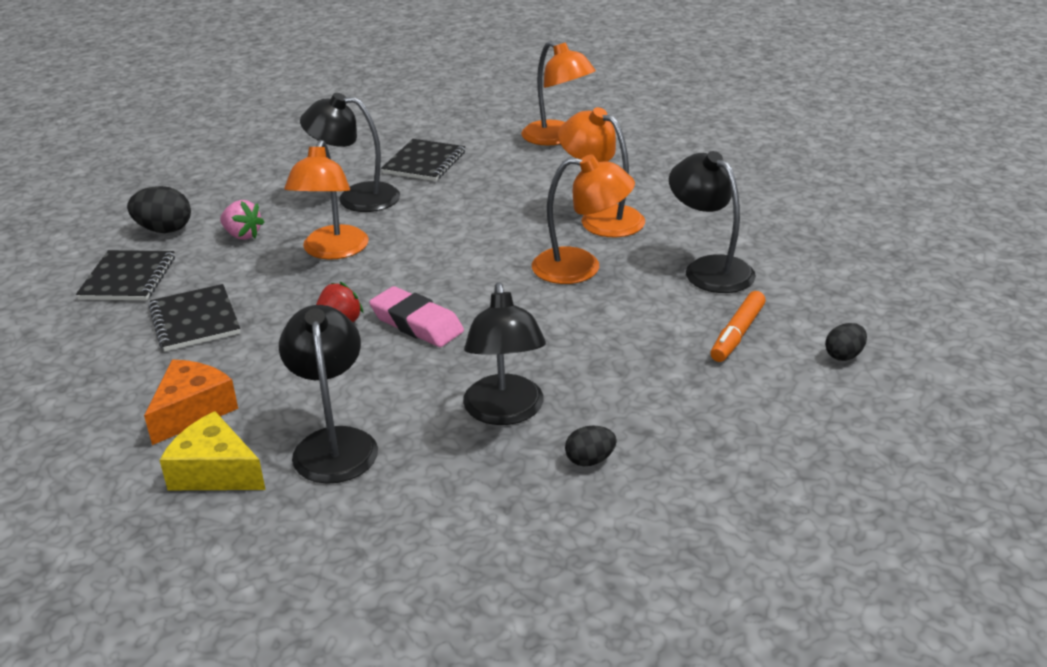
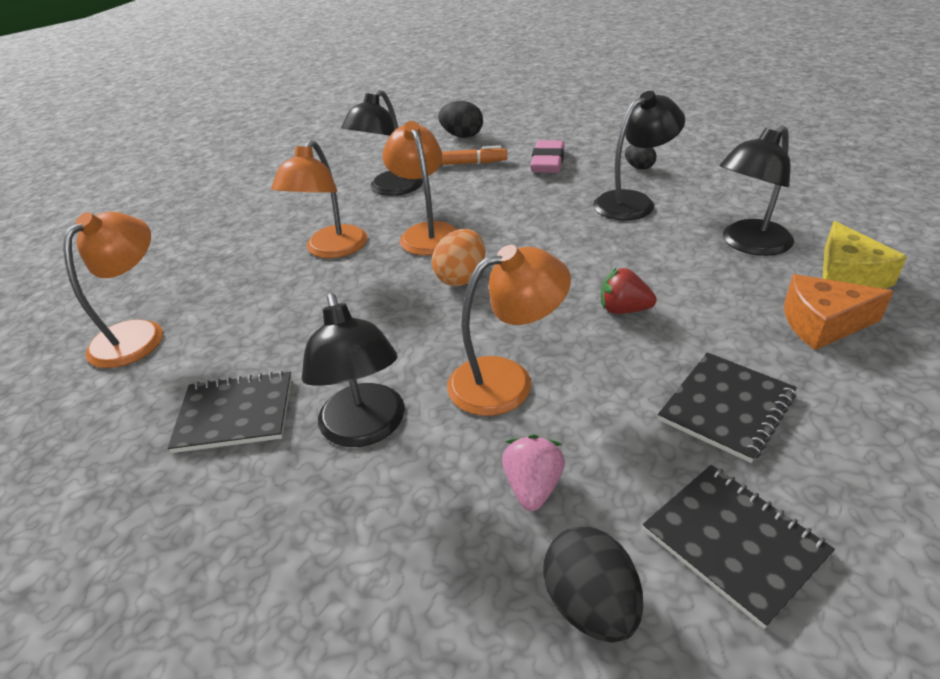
camera: 115 degrees left, 5 degrees up
black notebook [76,250,175,300] -> black notebook turned 75 degrees clockwise [643,465,835,629]
pink eraser [369,286,464,347] -> pink eraser moved to [530,140,565,173]
black egg [825,323,867,361] -> black egg [438,101,483,138], size x1.61
none -> orange egg [432,229,485,286]

